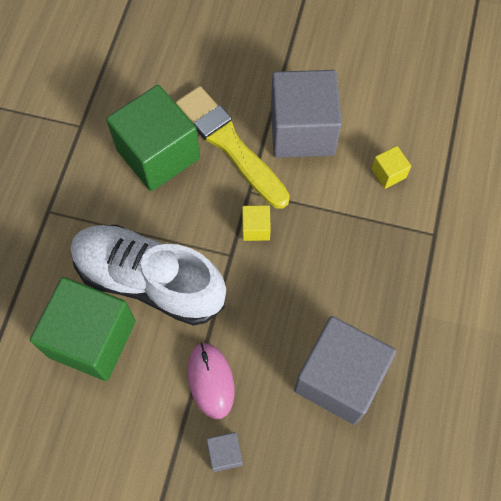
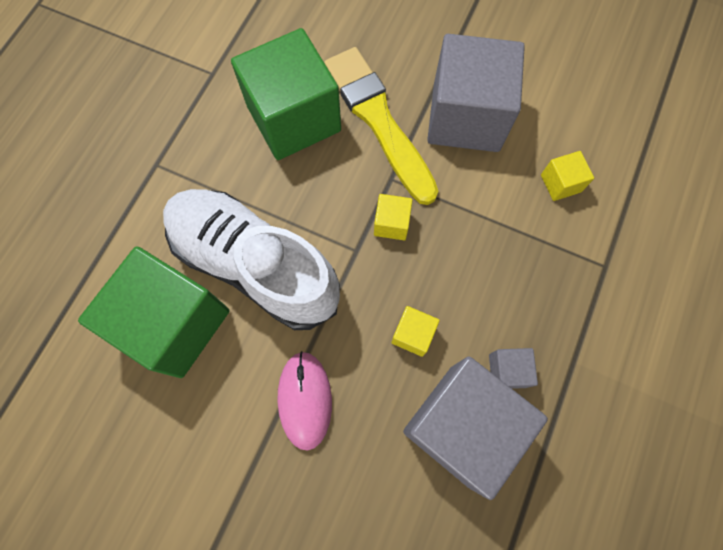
camera: 10 degrees right, 5 degrees up
grey cube [206,432,243,472] -> grey cube moved to [489,348,538,389]
none -> yellow cube [391,306,440,357]

